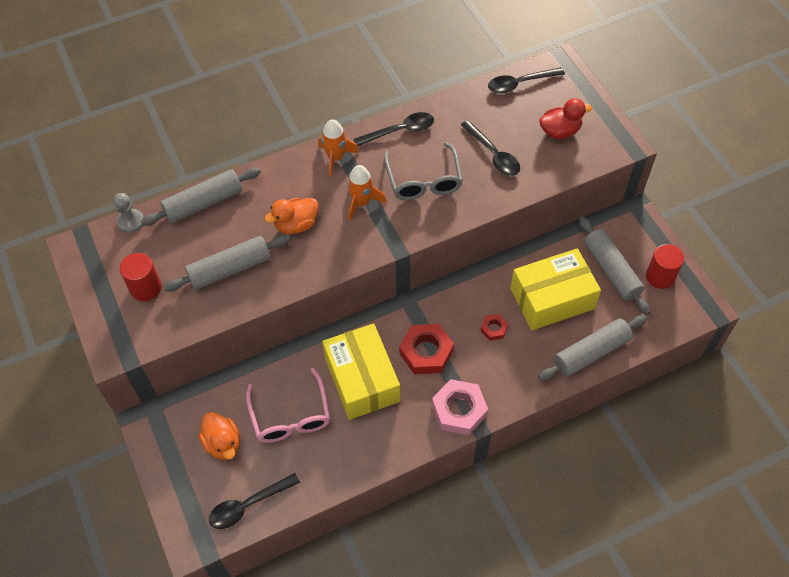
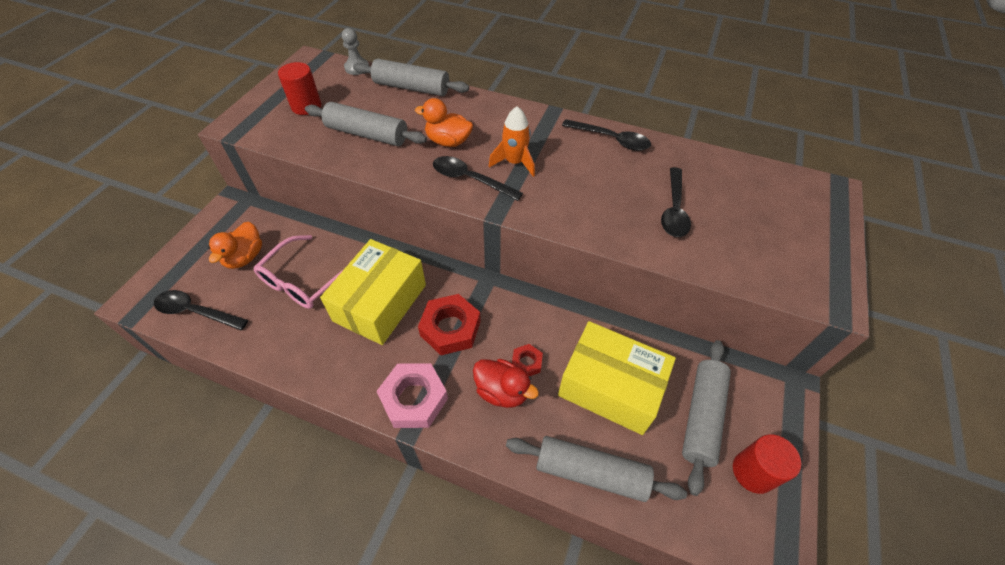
camera: 45 degrees right, 5 degrees down
orange rocket [318,119,359,177] -> none
grey glasses [384,142,463,200] -> none
black spoon [488,67,565,94] -> black spoon moved to [433,156,523,201]
red duck [539,98,592,139] -> red duck moved to [473,359,539,408]

